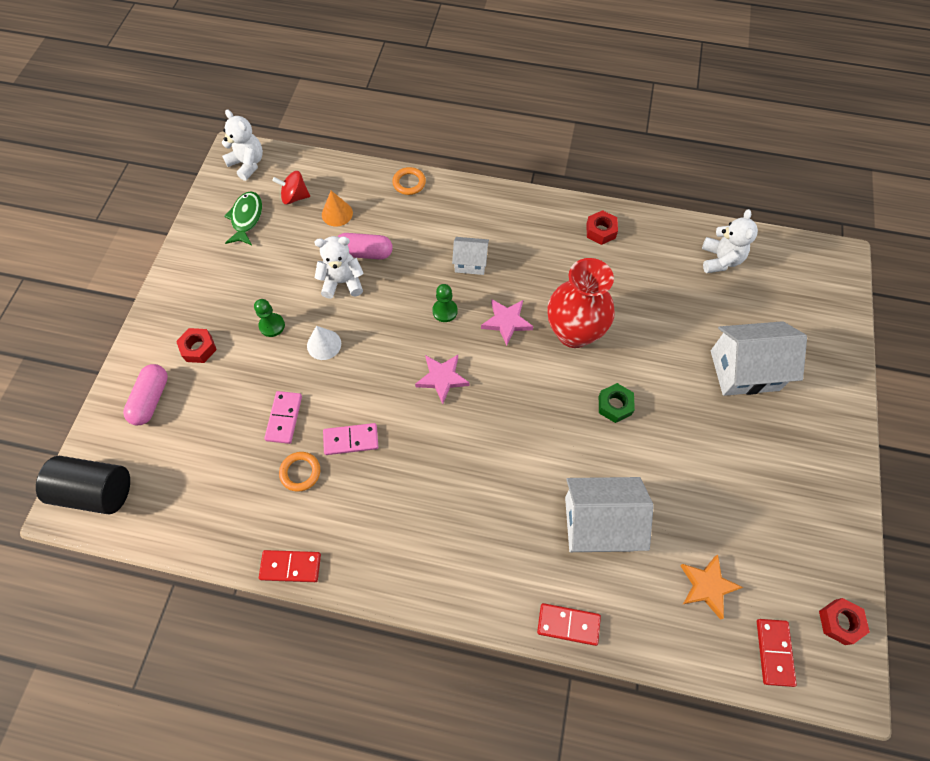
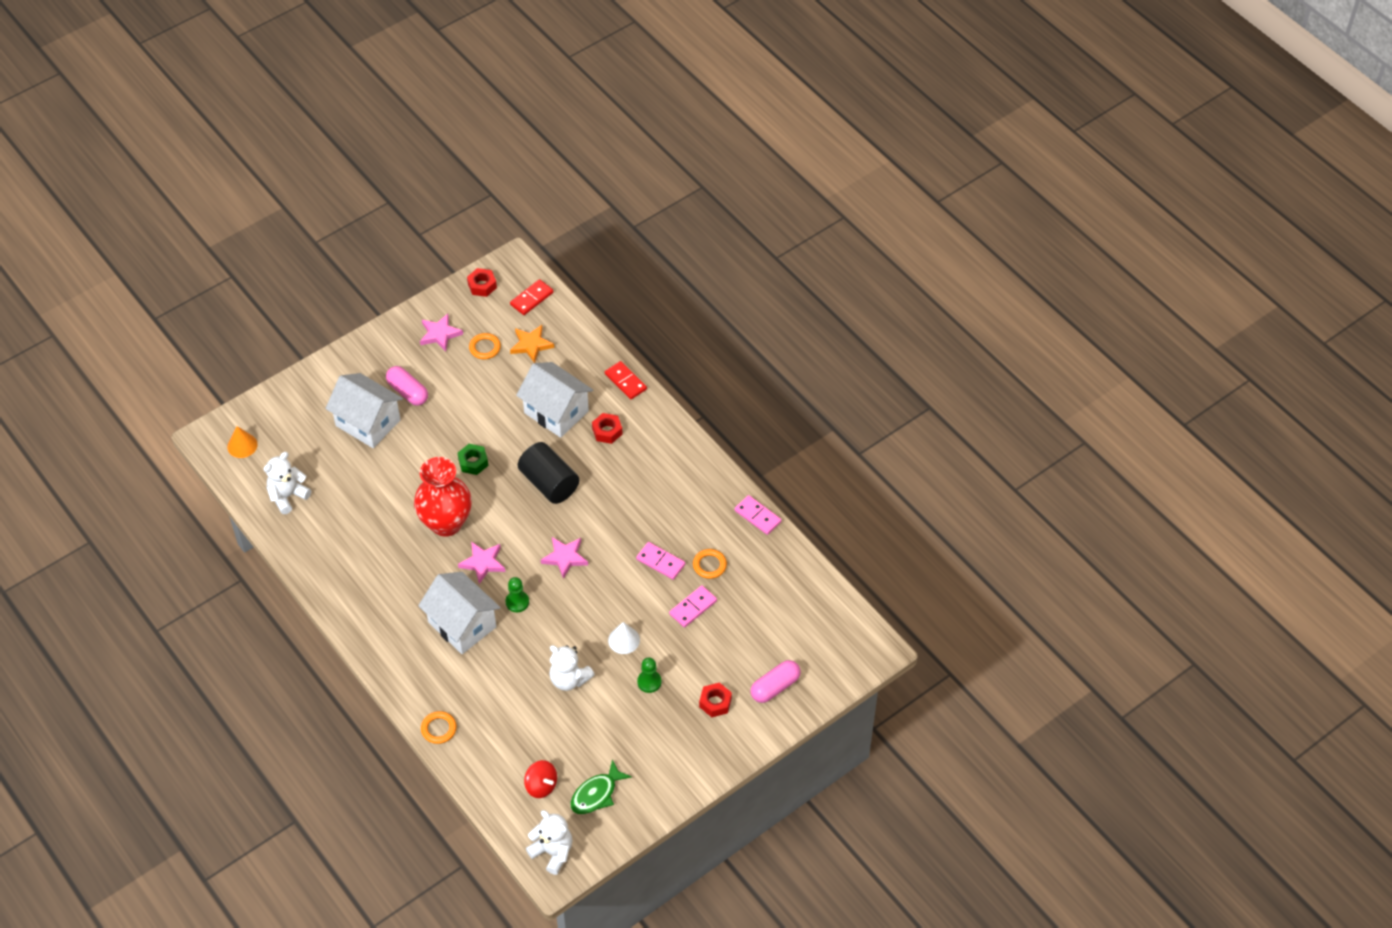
camera: 140 degrees left, 10 degrees down
black cylinder [36,456,130,514] -> black cylinder moved to [518,442,579,504]
white teddy bear [222,110,263,181] -> white teddy bear turned 135 degrees clockwise [526,810,572,875]
red domino [259,550,321,582] -> pink domino [734,495,782,535]
orange cone [322,190,353,226] -> orange cone moved to [227,426,258,458]
pink capsule [337,233,393,260] -> pink capsule moved to [386,366,428,406]
white house [452,237,489,275] -> white house [418,572,501,654], size x1.83
red nut [586,210,618,245] -> red nut moved to [592,413,622,444]
none -> pink star [420,313,463,351]
none -> orange ring [469,333,501,359]

